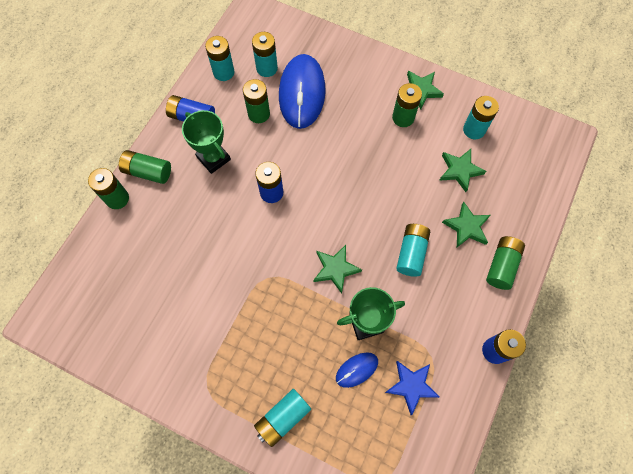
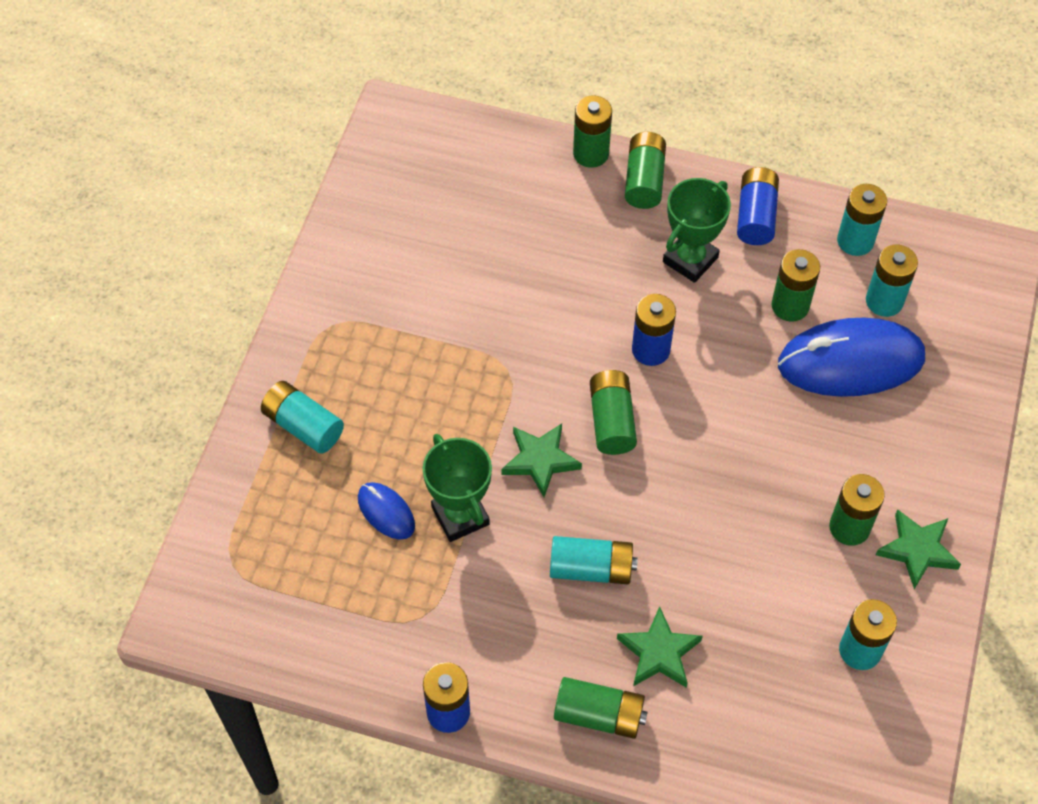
camera: 80 degrees right, 10 degrees down
blue star [385,361,439,415] -> none
green star [439,149,486,192] -> none
none -> green battery [590,370,637,455]

